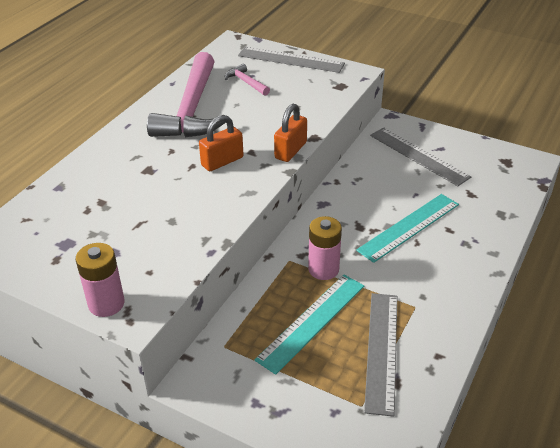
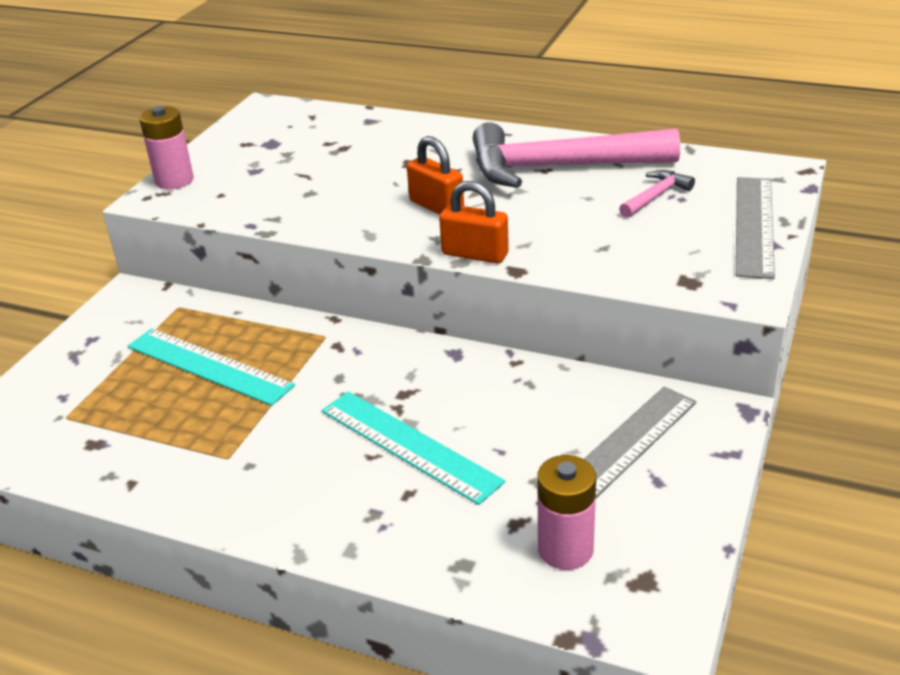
camera: 85 degrees right, 5 degrees down
pink battery [308,216,342,280] -> pink battery moved to [537,455,596,570]
grey ruler [364,293,397,417] -> none

